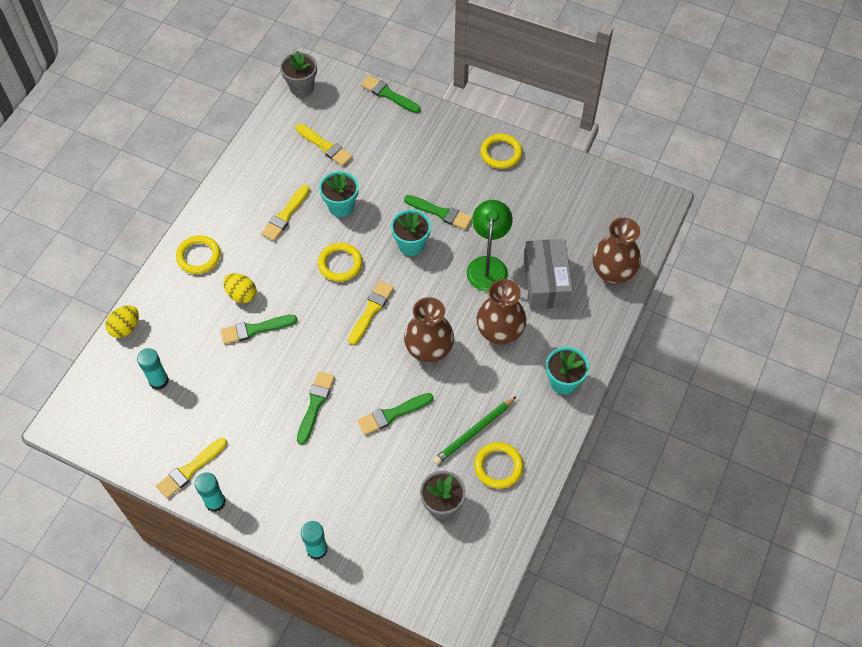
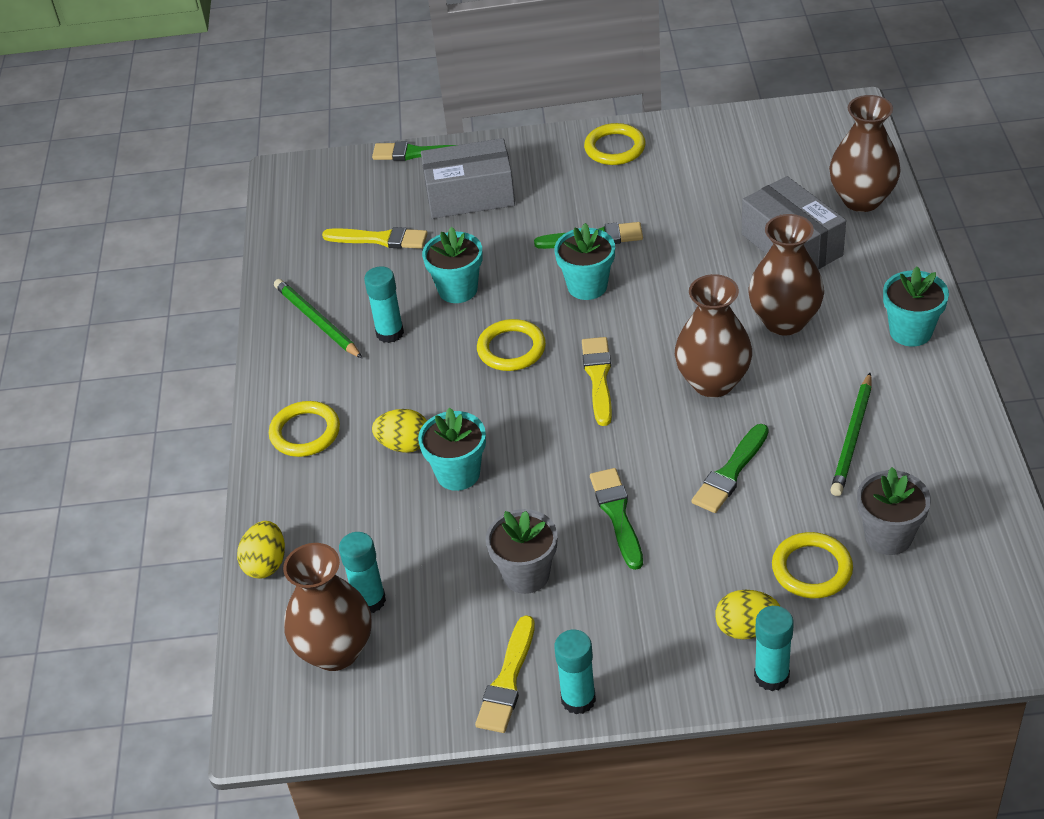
camera: 25 degrees left, 15 degrees down
green brush [220,315,297,344] -> turquoise flower pot [418,407,486,491]
yellow brush [261,185,310,241] -> turquoise glue stick [364,266,404,343]
grey flower pot [280,51,317,97] -> grey flower pot moved to [486,509,557,594]
green lamp [467,200,513,291] -> none
yellow ring [474,442,523,489] -> yellow ring moved to [772,532,853,598]
none -> green pencil [274,279,362,358]
none -> brown vase [283,543,371,671]
none -> grey box [421,138,515,219]
none -> yellow egg [715,590,780,639]

